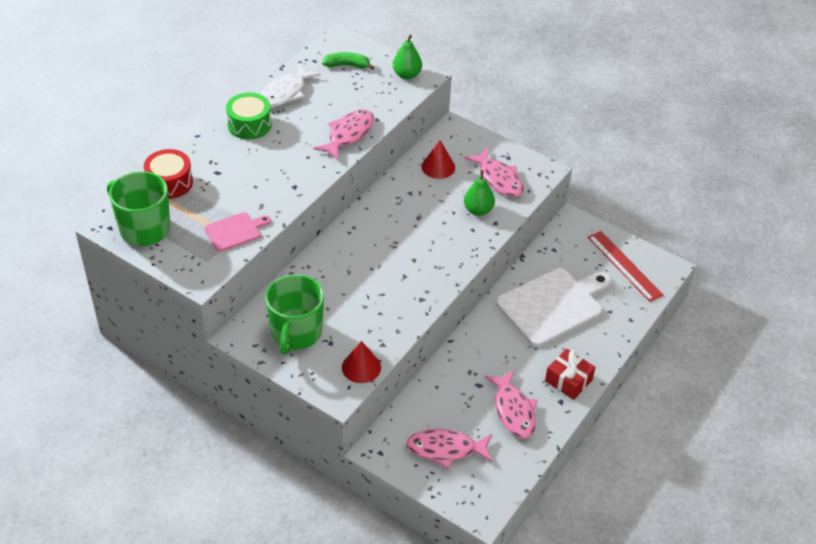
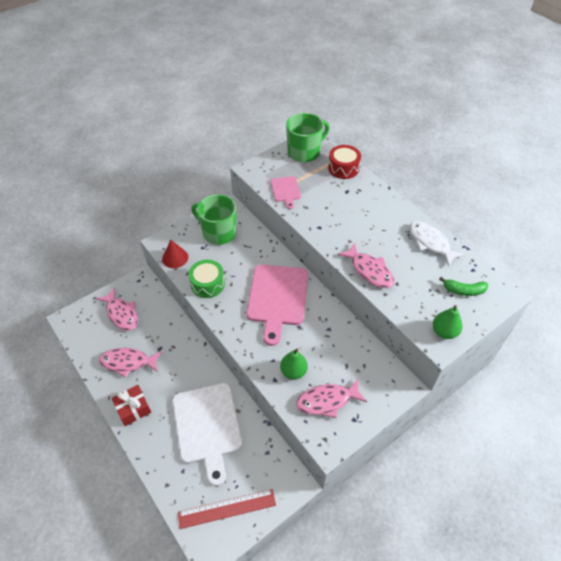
camera: 110 degrees right, 5 degrees up
green drum [226,93,272,139] -> green drum moved to [188,260,225,298]
green banana [322,52,374,70] -> green banana turned 75 degrees clockwise [439,277,488,296]
pink fish [406,429,492,469] -> pink fish turned 120 degrees clockwise [96,288,138,331]
red cone [422,140,455,179] -> none
none -> pink cutting board [247,265,308,346]

